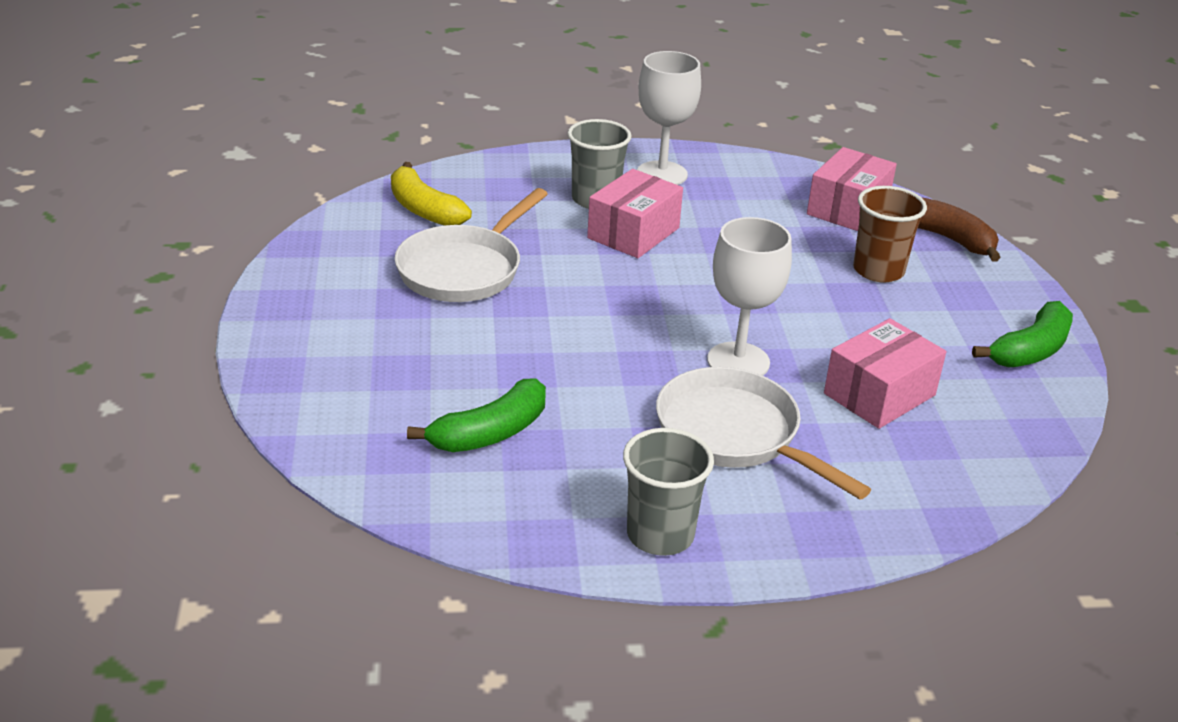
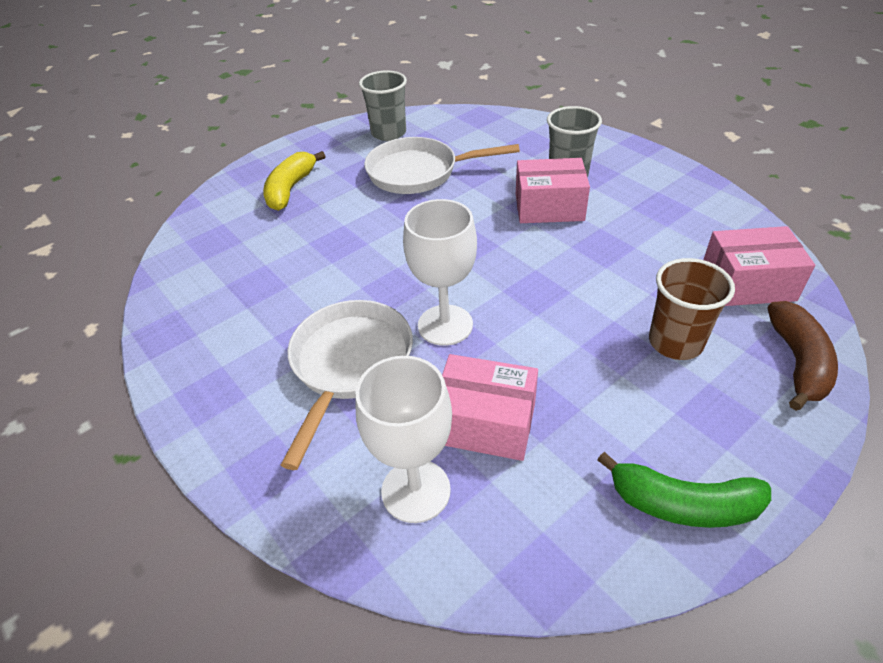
camera: 60 degrees right, 10 degrees up
yellow banana [391,162,472,226] -> yellow banana moved to [263,151,326,211]
green banana [407,378,546,452] -> none
grey cup [623,428,714,556] -> grey cup moved to [359,71,407,141]
white goblet [637,51,701,185] -> white goblet moved to [355,356,452,523]

